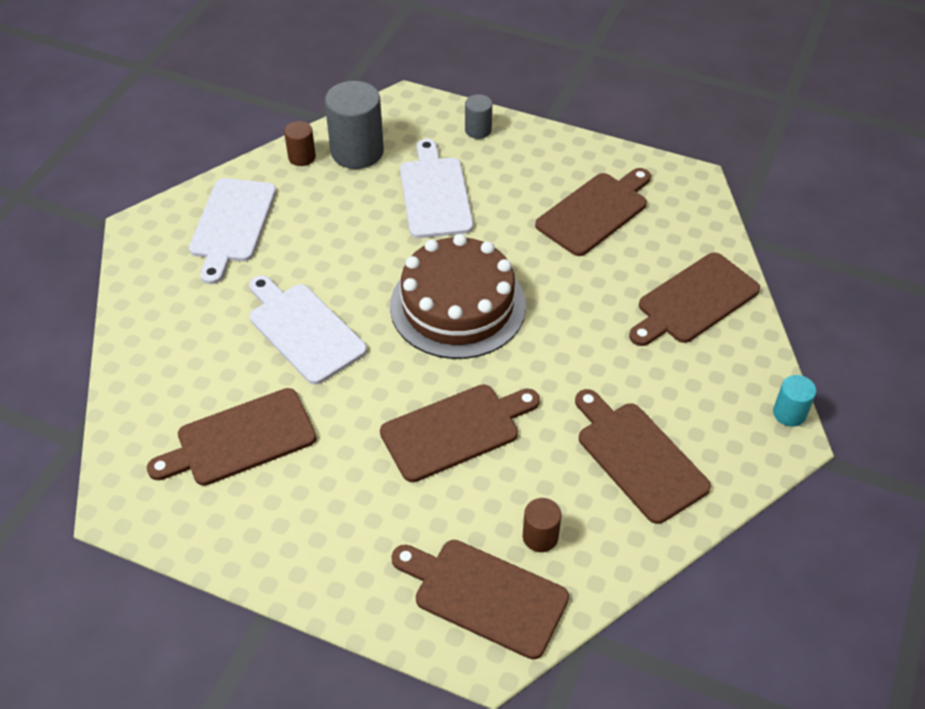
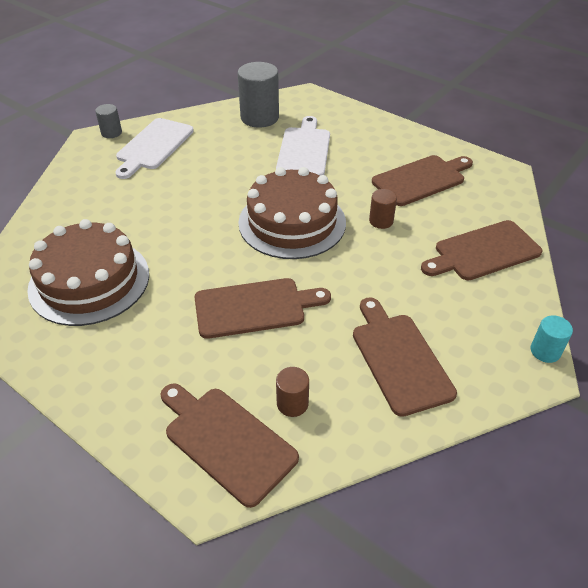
camera: 15 degrees right, 5 degrees down
brown cutting board [147,388,317,486] -> brown cake [27,219,149,326]
white cutting board [249,275,367,385] -> none
brown cylinder [284,121,316,166] -> brown cylinder moved to [369,189,397,229]
grey cylinder [465,94,492,139] -> grey cylinder moved to [95,104,122,138]

